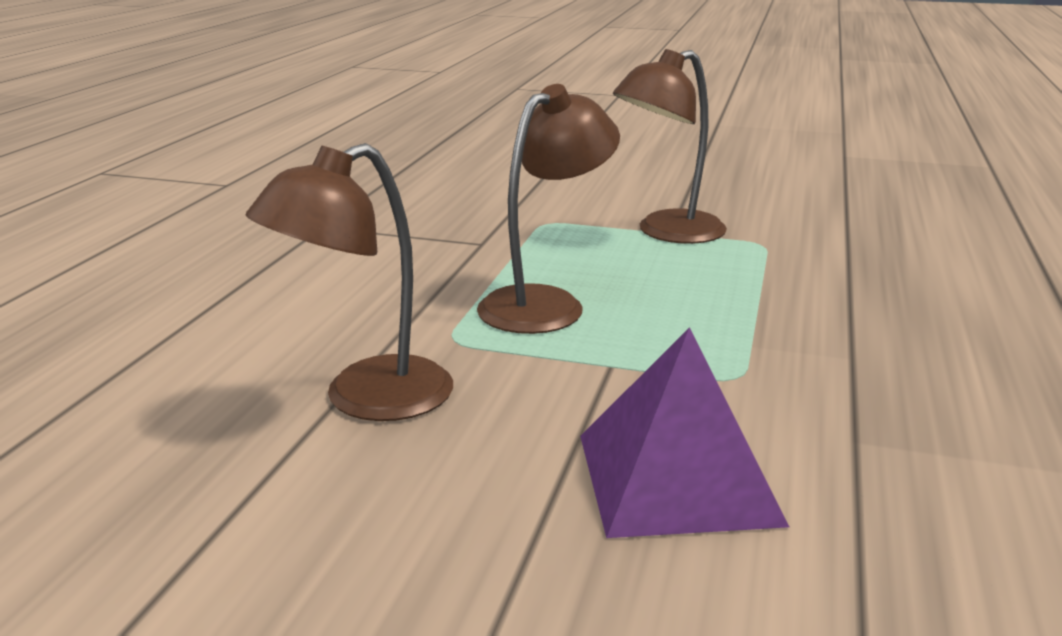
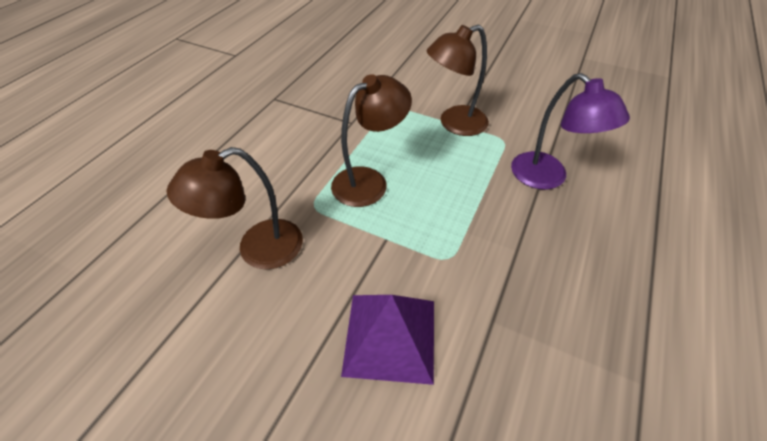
camera: 10 degrees right, 25 degrees up
none -> purple lamp [511,73,630,190]

